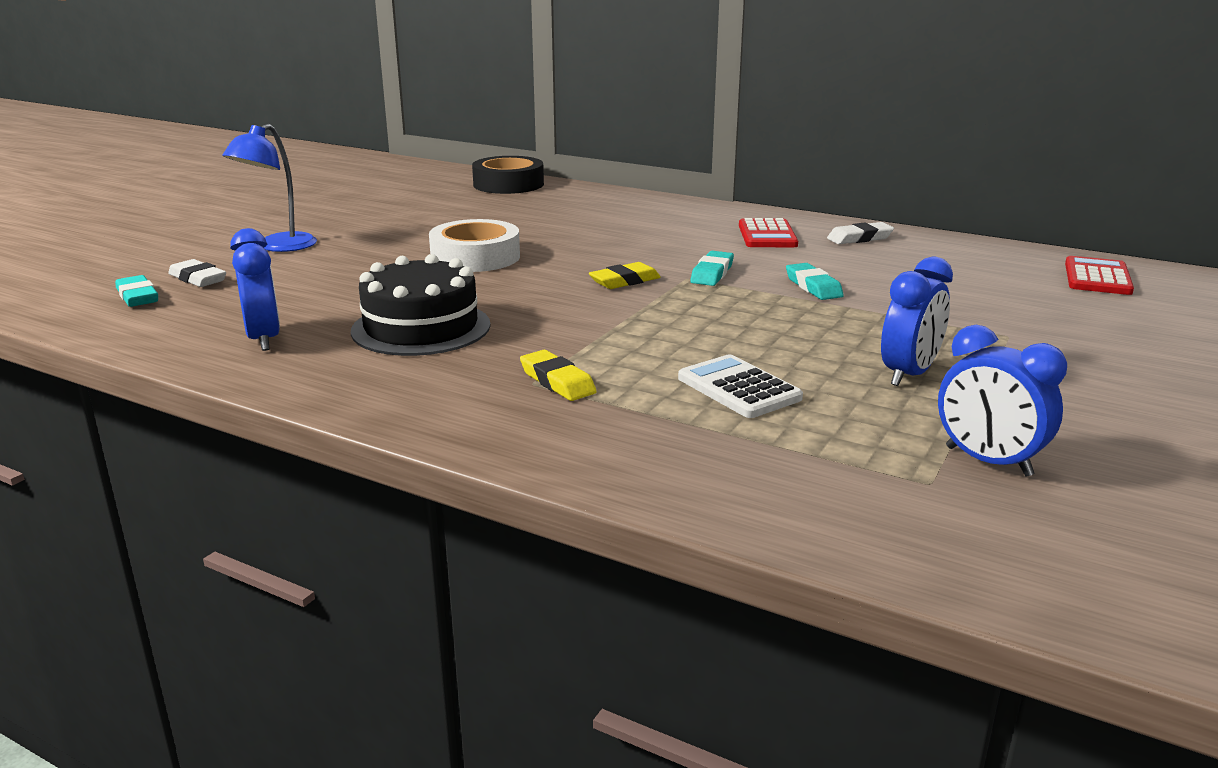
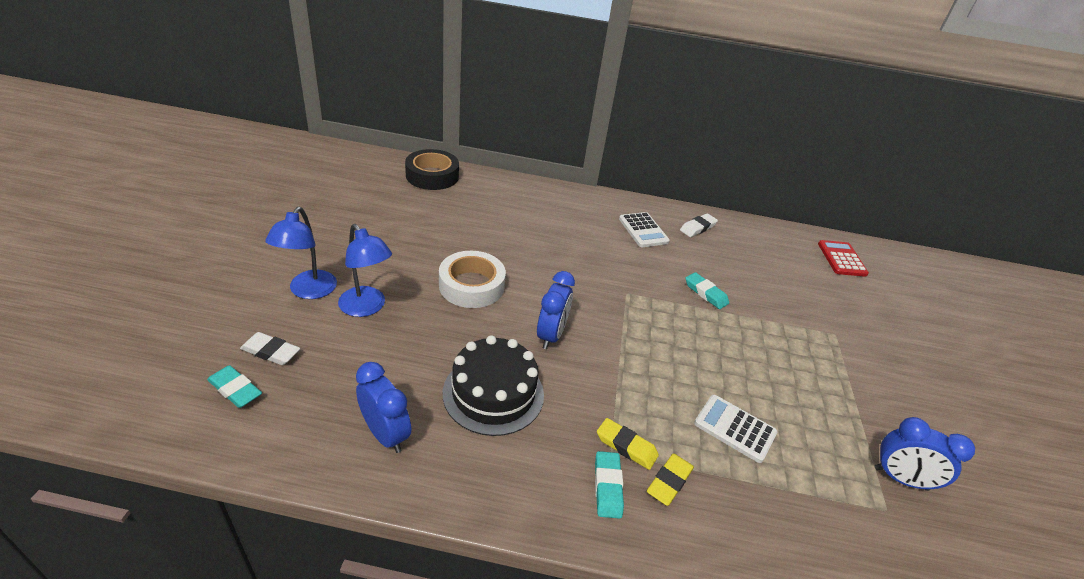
camera: 25 degrees left, 15 degrees up
yellow eraser [589,262,661,289] -> yellow eraser moved to [647,454,694,506]
turquoise eraser [690,251,734,286] -> turquoise eraser moved to [595,451,624,519]
red calculator [739,218,798,247] -> white calculator [619,212,670,247]
blue clock [881,256,953,386] -> blue clock moved to [537,271,575,349]
none -> blue lamp [338,224,392,317]

